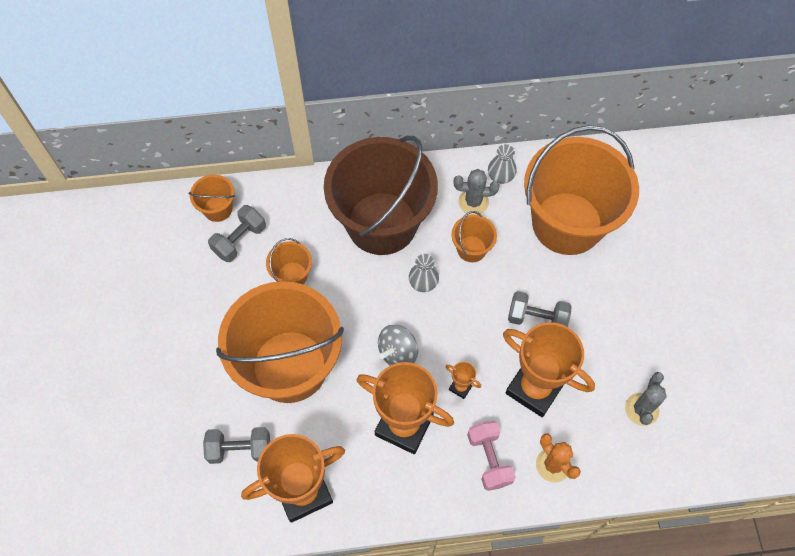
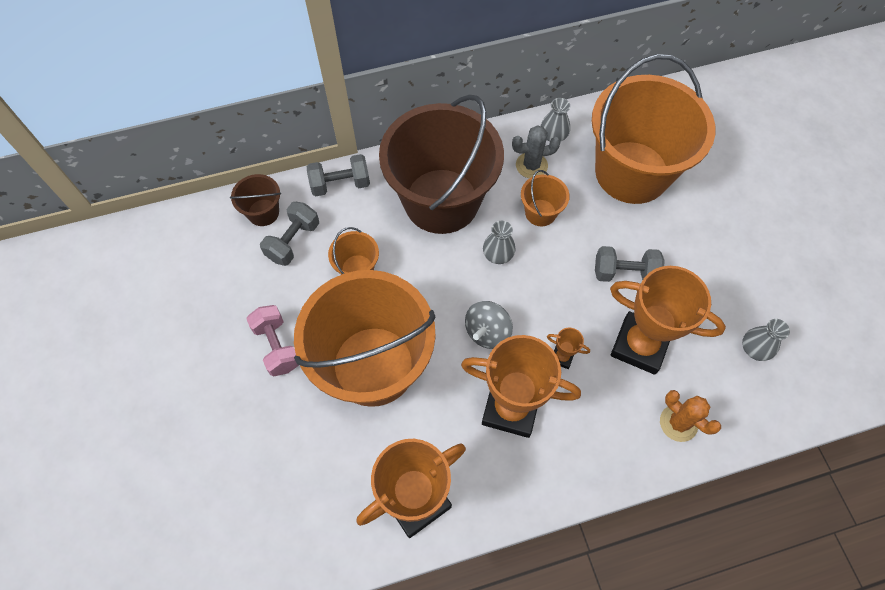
camera: 10 degrees left, 0 degrees up
orange bucket [188,175,235,222] -> brown bucket [230,174,281,226]
grey dumbbell [203,427,270,464] -> grey dumbbell moved to [307,154,370,196]
pink dumbbell [467,421,516,491] -> pink dumbbell moved to [246,305,299,377]
grey cactus [625,372,667,426] -> grey vase [742,319,790,361]

